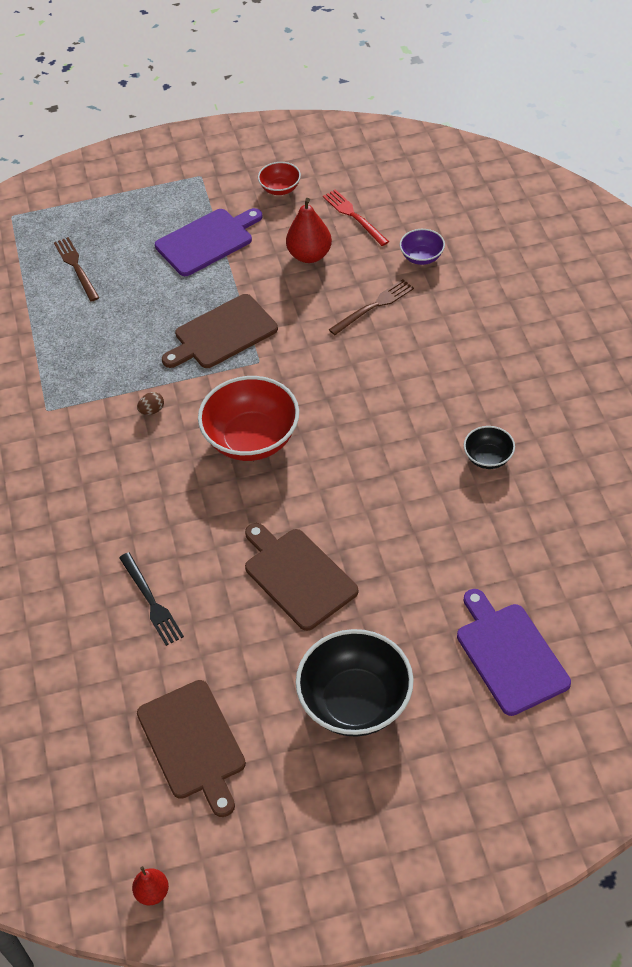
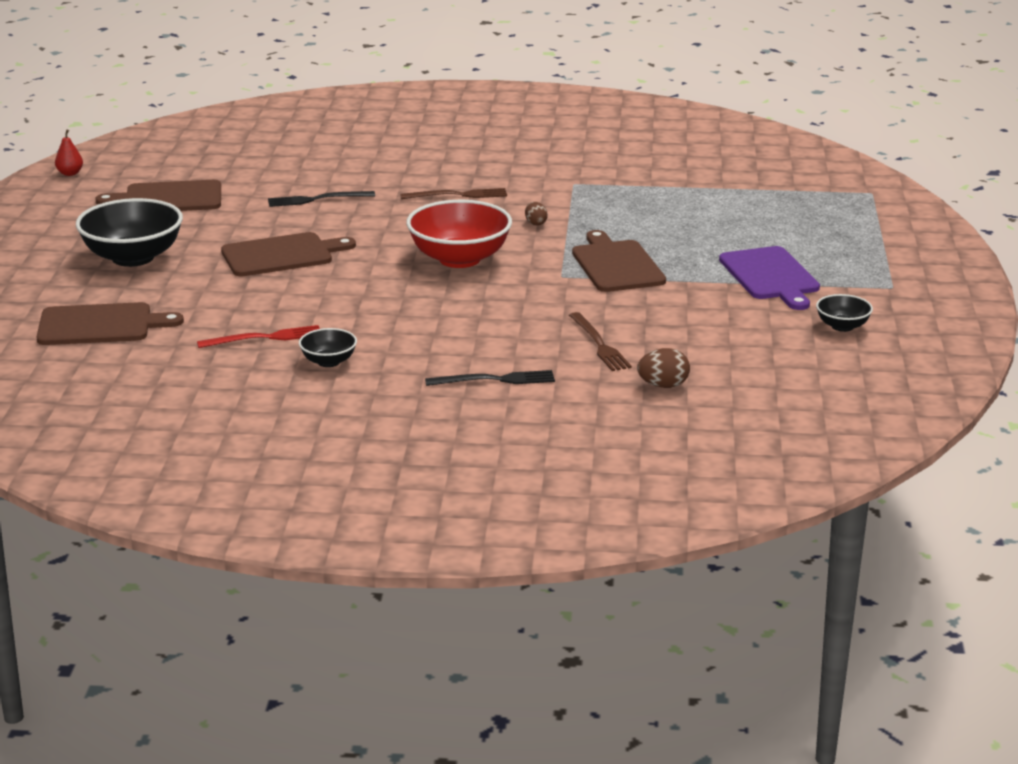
camera: 105 degrees right, 25 degrees down
brown fork [54,237,100,302] -> brown fork moved to [400,188,507,199]
red bowl [258,162,301,195] -> black bowl [816,294,873,332]
red pear [286,198,332,263] -> none
red fork [323,189,389,246] -> red fork moved to [197,325,320,348]
purple bowl [400,229,445,265] -> brown egg [637,348,690,388]
purple cutting board [457,589,571,716] -> brown cutting board [37,302,184,345]
none -> black fork [425,370,555,386]

